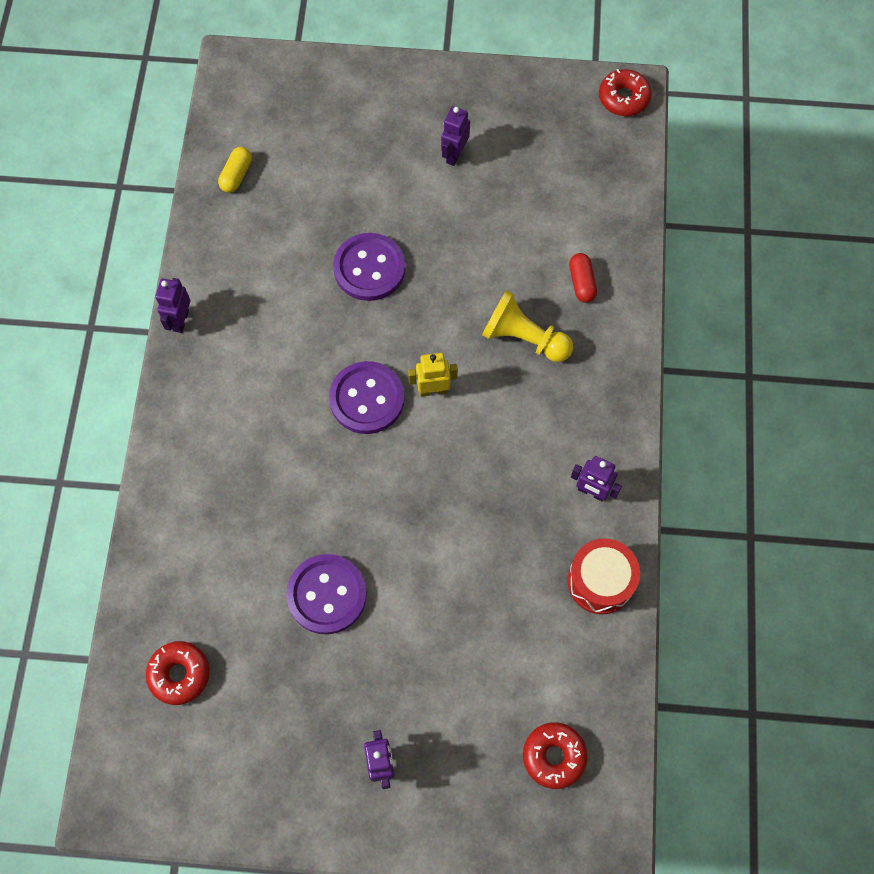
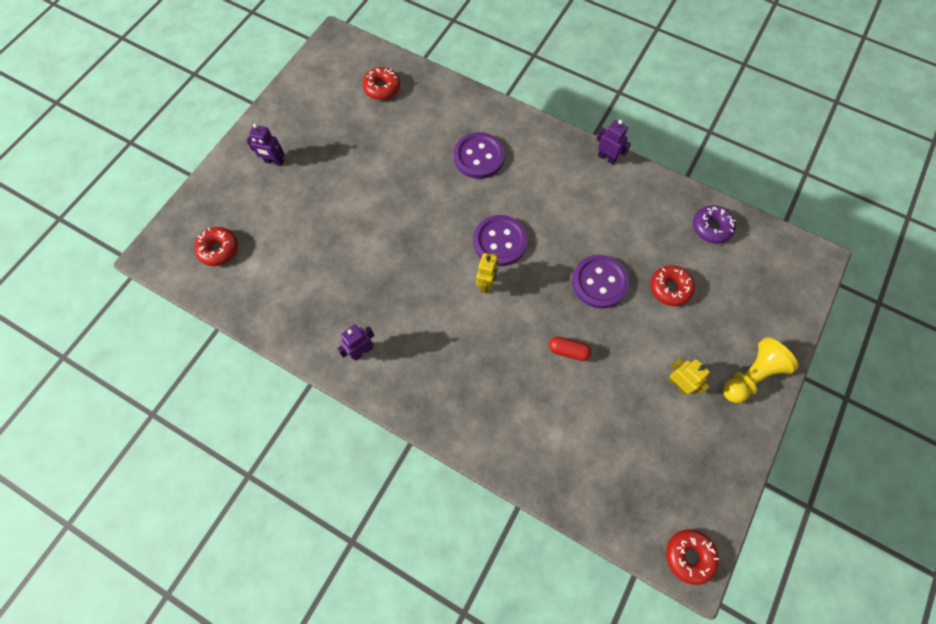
camera: 115 degrees right, 0 degrees up
yellow capsule [218,147,252,193] -> purple donut [693,205,736,244]
purple button [286,554,367,634] -> purple button moved to [454,132,505,179]
purple robot [441,106,470,166] -> yellow robot [668,358,710,394]
yellow pawn [482,290,573,362] -> yellow pawn moved to [723,337,798,403]
red drum [567,538,640,614] -> none
red capsule [569,253,597,303] -> red capsule moved to [549,336,591,361]
none -> red donut [651,265,695,306]

